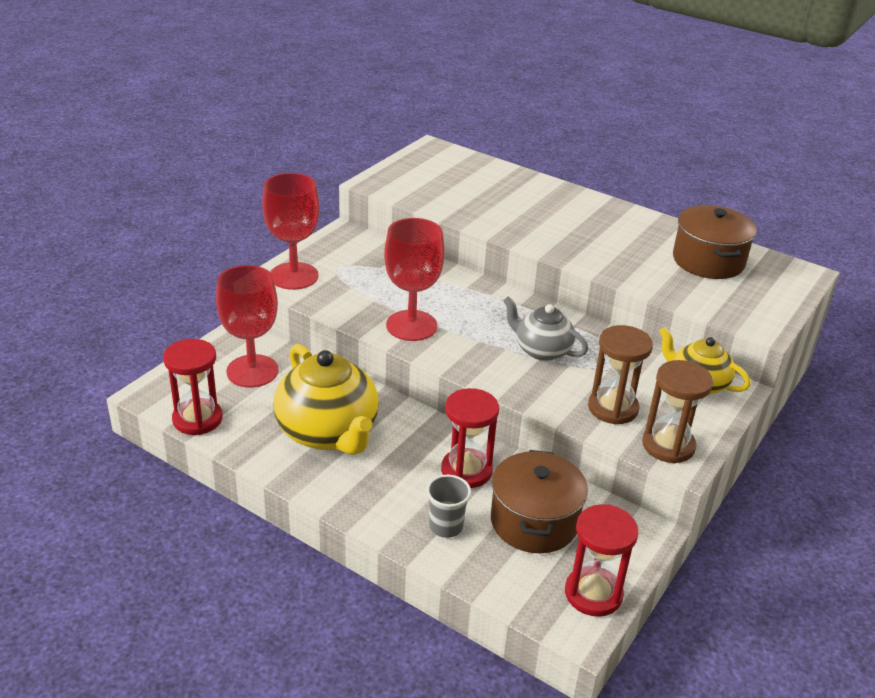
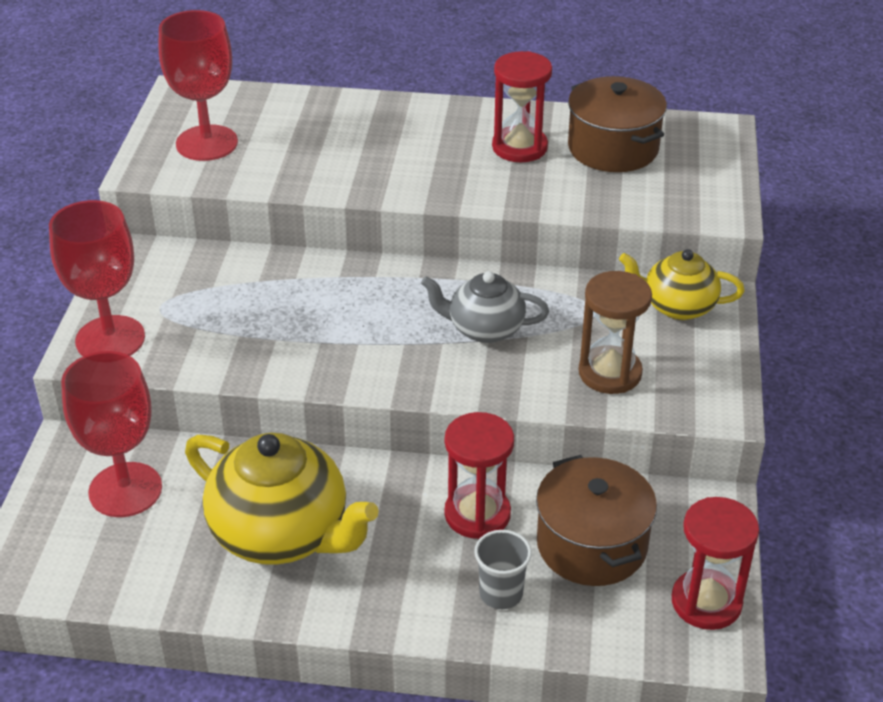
camera: 25 degrees left, 5 degrees up
red hourglass [163,339,223,435] -> red hourglass moved to [492,51,552,162]
red goblet [384,218,445,341] -> red goblet moved to [159,10,238,161]
brown hourglass [642,360,713,463] -> none

